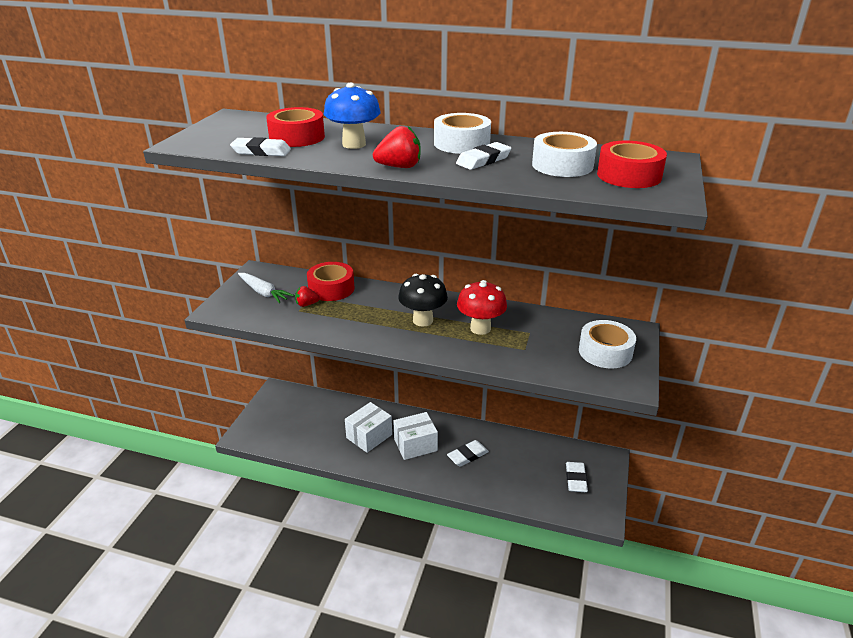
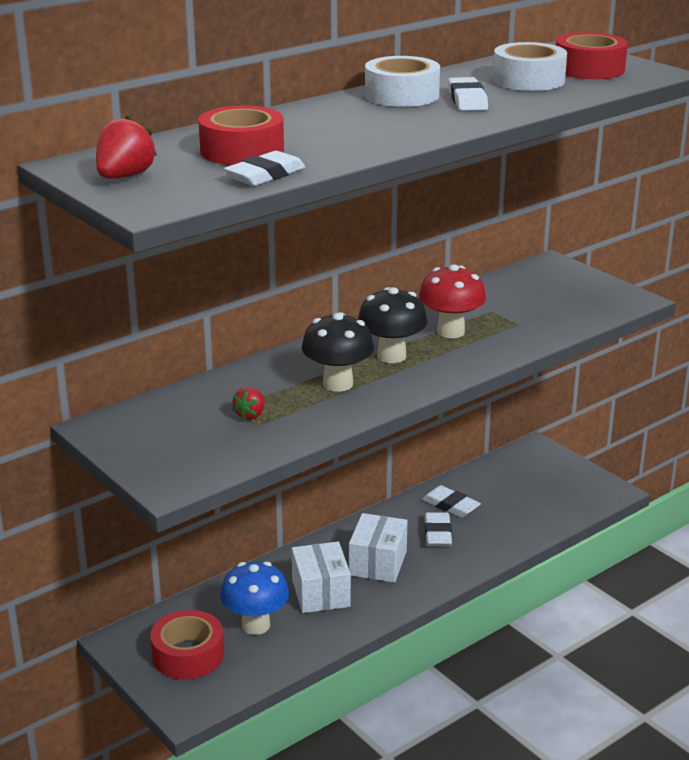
camera: 55 degrees left, 5 degrees down
white carrot [238,273,294,303] -> none
red tape [307,262,355,301] -> red tape moved to [150,610,224,680]
blue mushroom [324,83,381,149] -> blue mushroom moved to [220,561,289,635]
red strawberry [373,126,421,168] -> red strawberry moved to [96,116,157,179]
white eraser [566,462,588,492] -> white eraser moved to [422,485,481,518]
white tape [579,320,636,369] -> none
none -> black mushroom [302,312,374,392]

